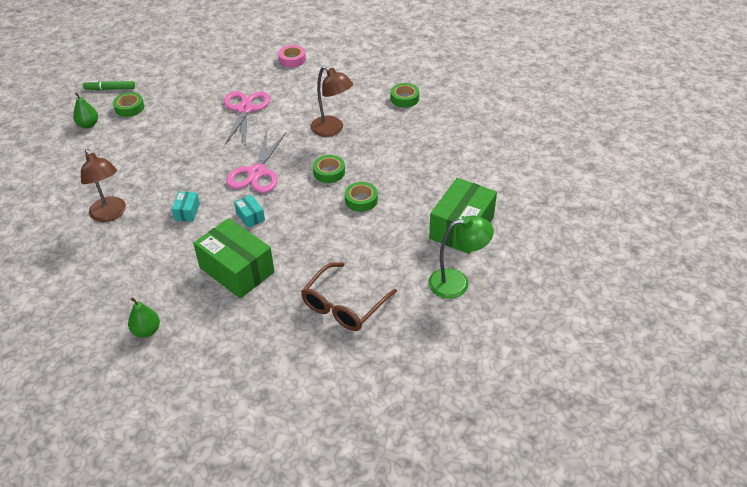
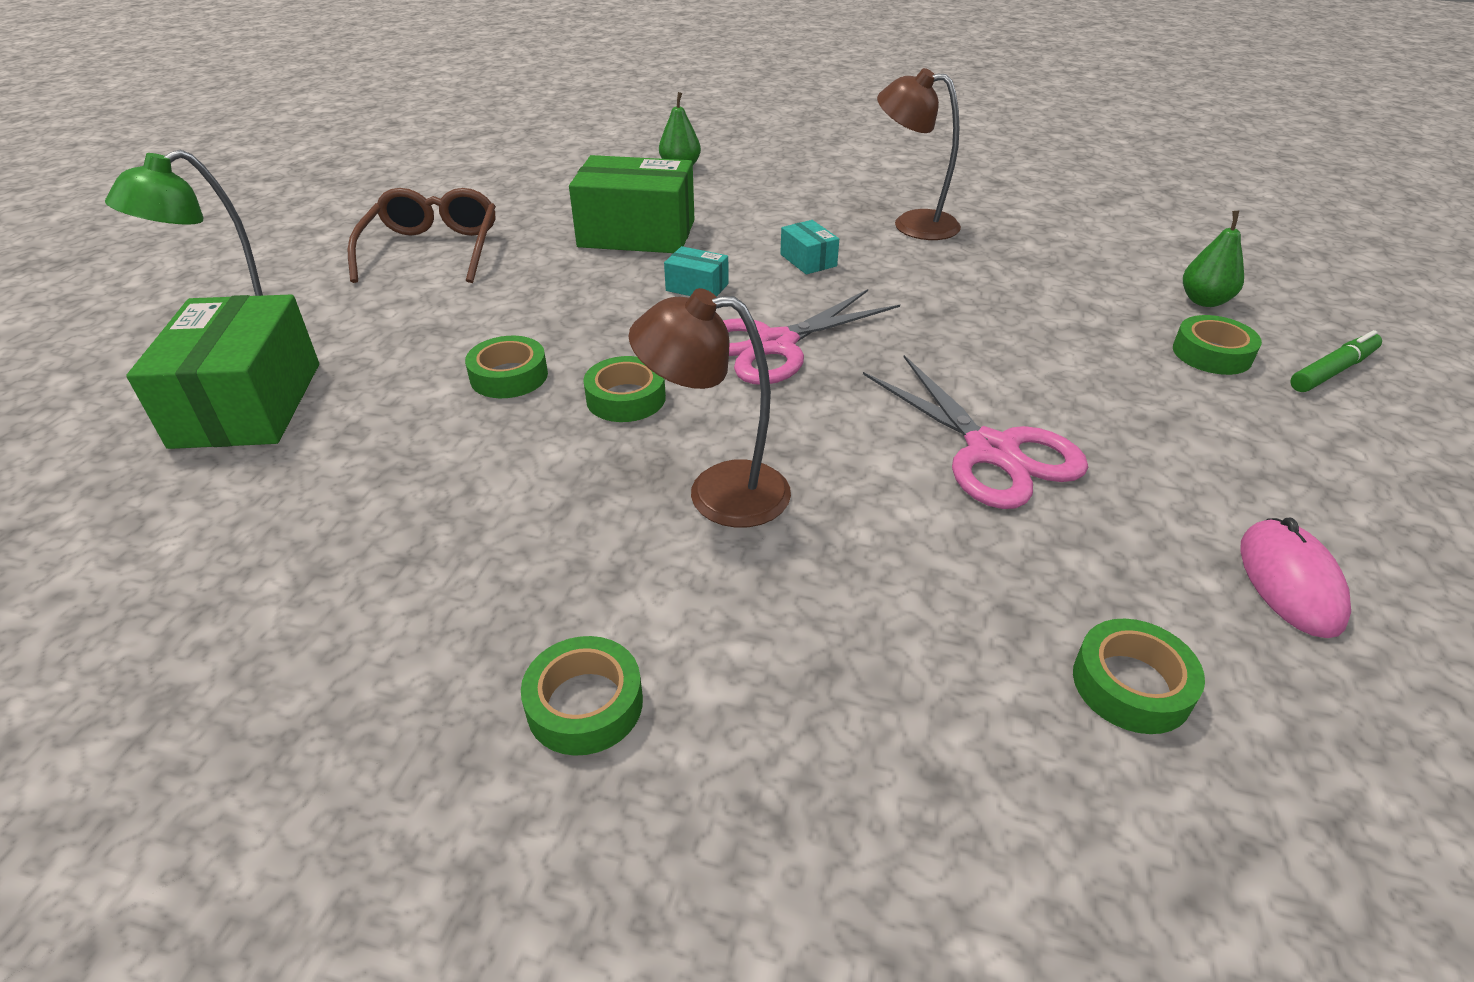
camera: 145 degrees right, 5 degrees down
pink scissors [226,132,286,193] -> pink scissors turned 105 degrees counterclockwise [723,289,900,384]
pink tape [278,45,306,67] -> green tape [1073,619,1205,734]
none -> pink mouse [1240,518,1351,638]

